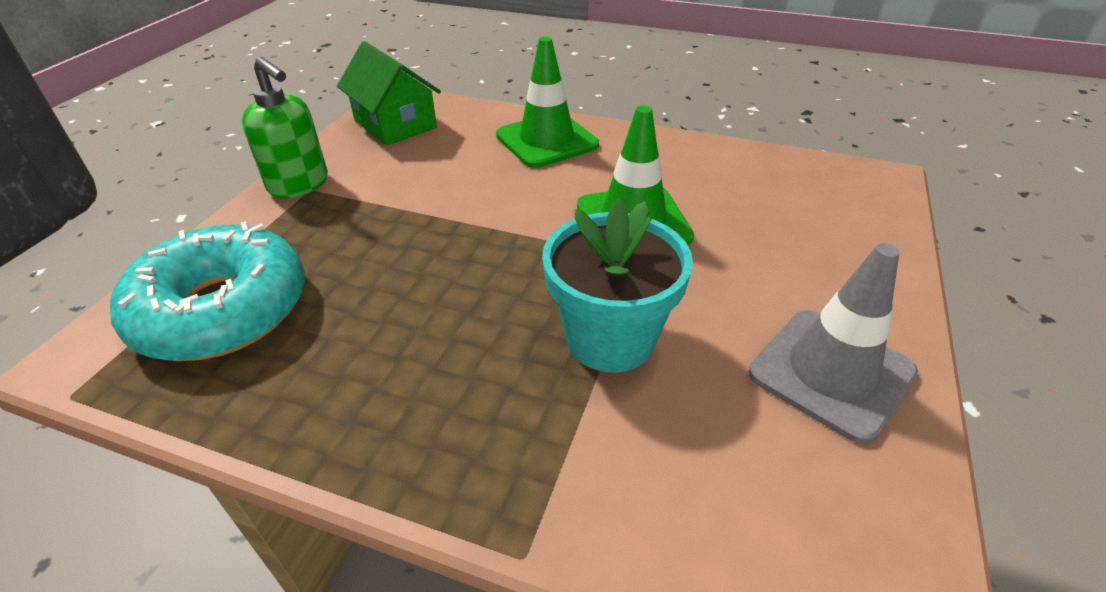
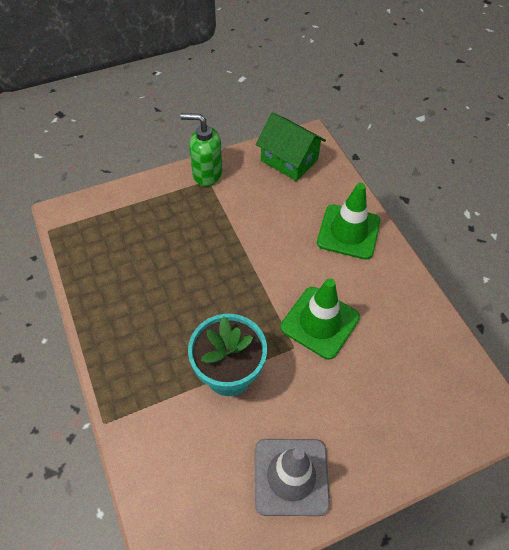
camera: 45 degrees right, 15 degrees up
turquoise donut [110,221,305,361] -> none
green soap dispenser [242,57,328,199] -> green soap dispenser turned 105 degrees clockwise [180,113,222,186]
green house [337,41,441,146] -> green house turned 60 degrees counterclockwise [256,112,326,181]

